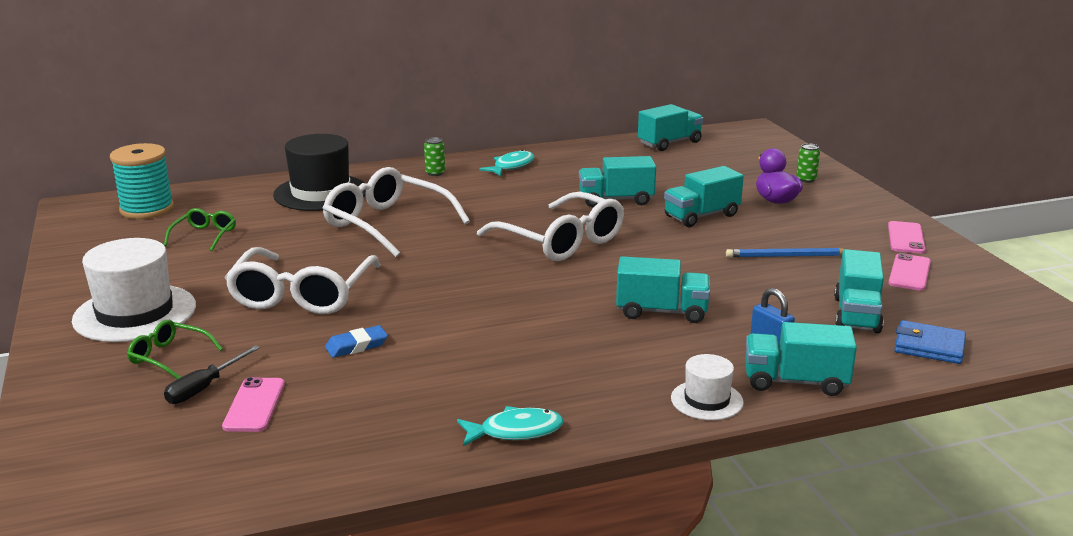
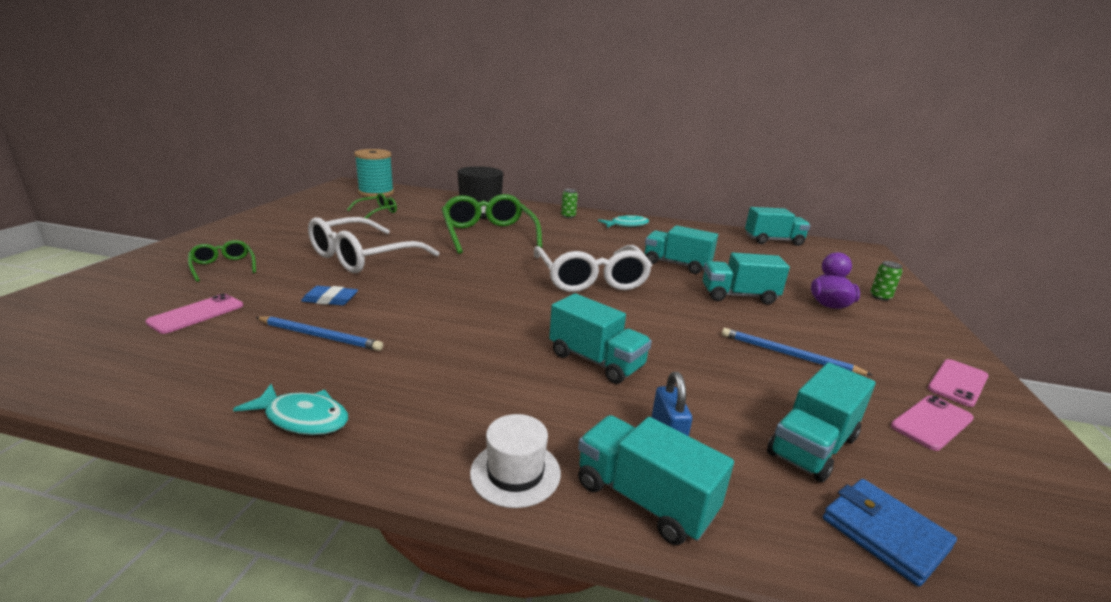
camera: 30 degrees right, 0 degrees up
white hat [72,238,196,342] -> none
black screwdriver [164,345,260,404] -> none
white glasses [323,167,470,257] -> green glasses [442,194,542,254]
none -> blue pencil [256,316,383,351]

